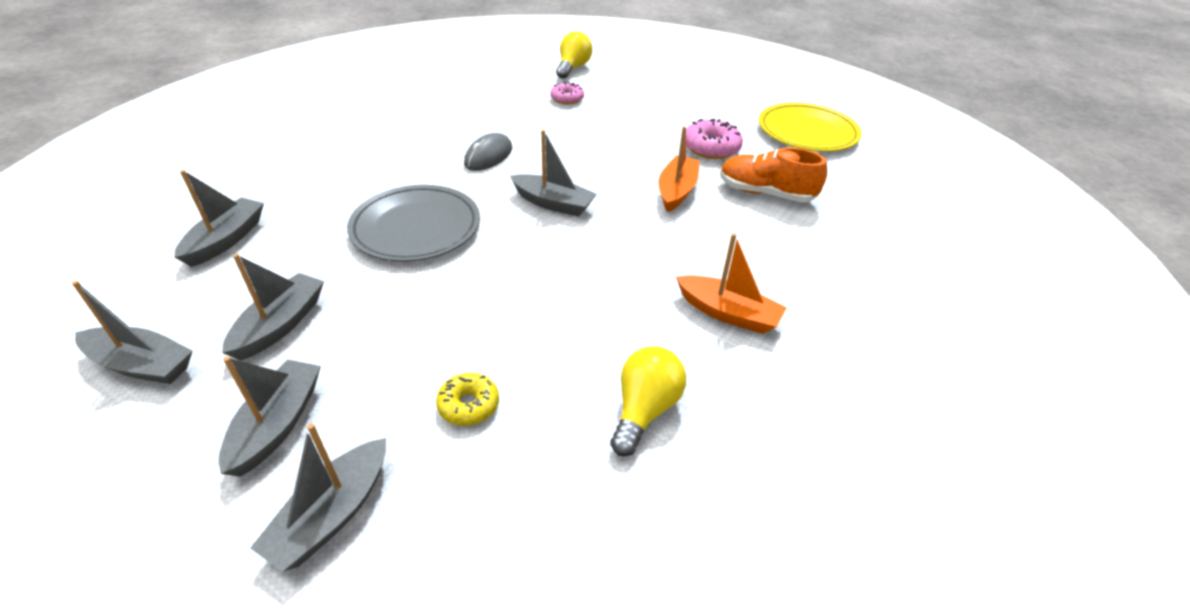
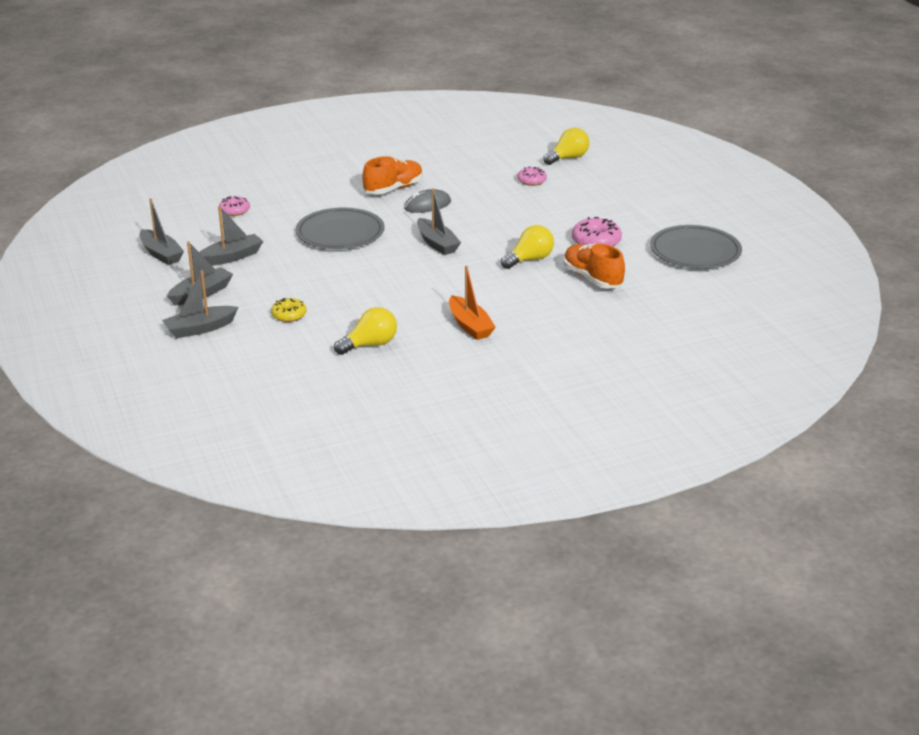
camera: 35 degrees right, 10 degrees down
grey boat [174,170,264,267] -> pink donut [219,196,250,216]
orange boat [659,126,700,212] -> yellow light bulb [501,225,554,269]
yellow plate [759,103,862,151] -> grey plate [650,225,742,269]
none -> orange shoe [363,156,423,194]

